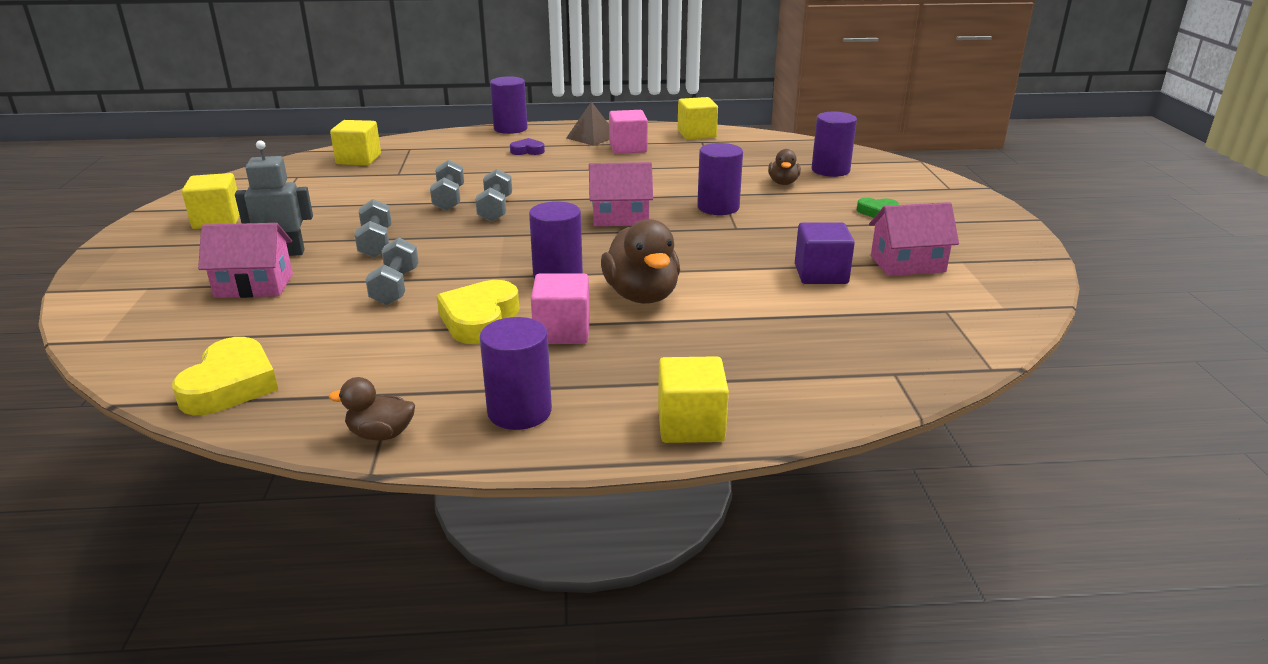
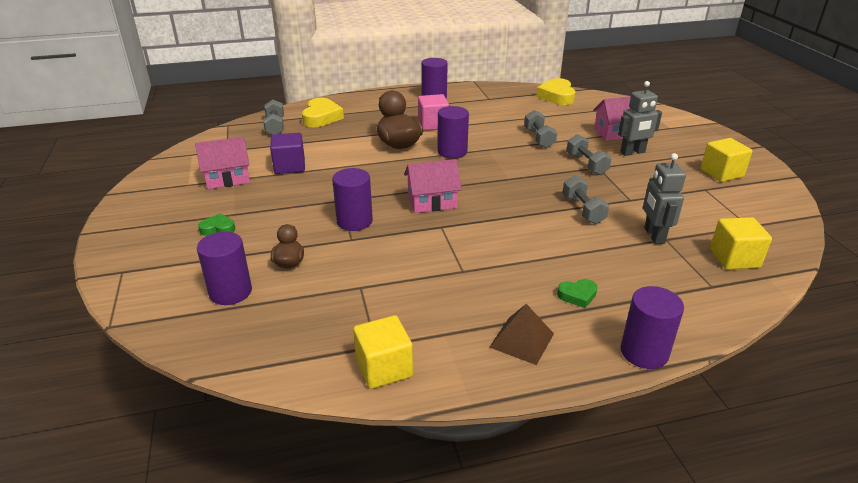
camera: 170 degrees right, 5 degrees up
brown duck [329,377,415,440] -> none
yellow heart [436,280,519,344] -> yellow heart moved to [302,98,344,127]
grey dumbbell [475,169,512,222] -> grey dumbbell moved to [263,100,284,135]
purple heart [510,138,545,155] -> green heart [557,279,598,308]
pink cube [609,110,648,154] -> none
yellow cube [658,356,729,443] -> none
none -> grey robot [643,153,686,244]

